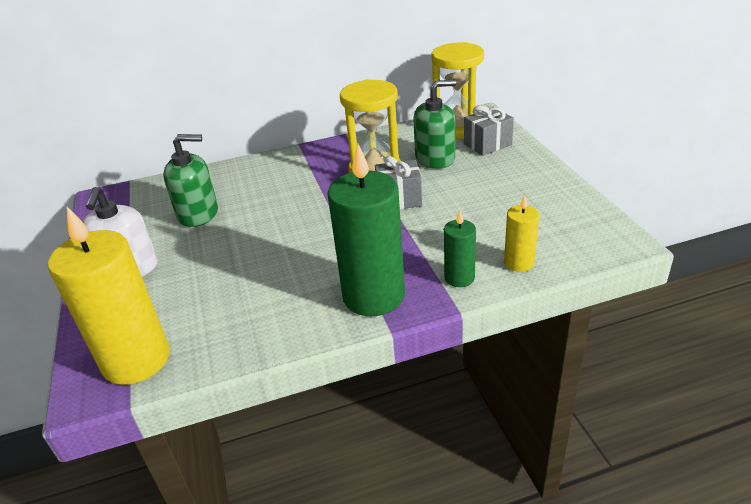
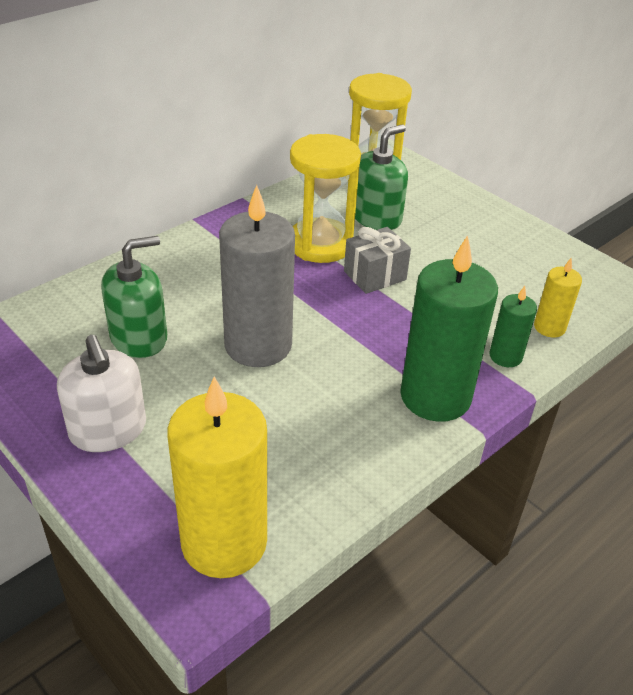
camera: 30 degrees left, 5 degrees up
grey gift [464,106,514,156] -> none
none -> grey candle [219,185,295,367]

